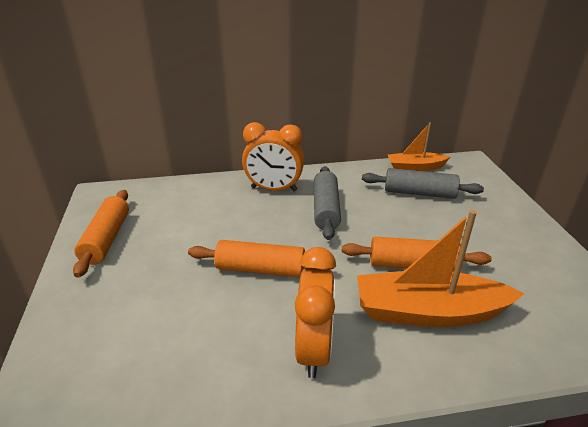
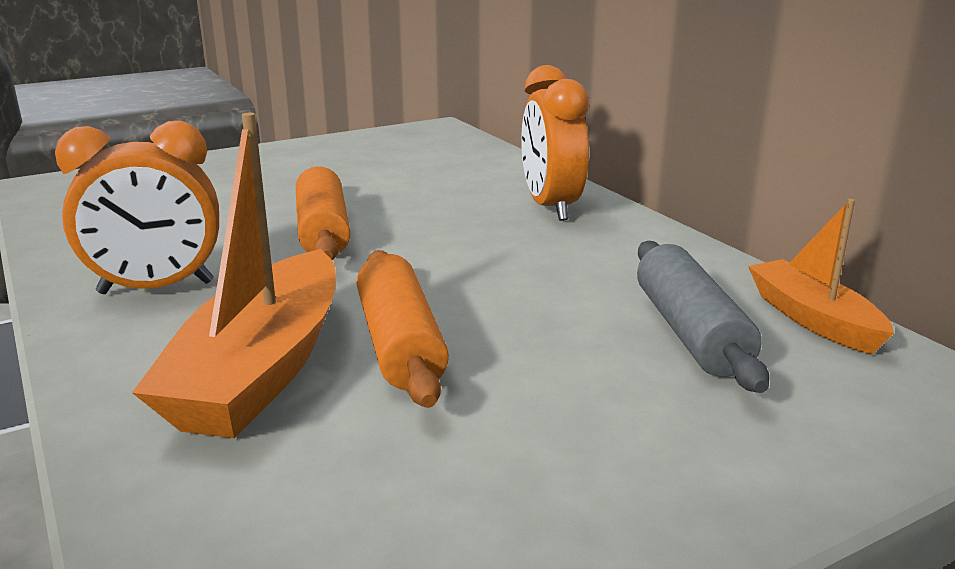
camera: 70 degrees right, 10 degrees down
orange rolling pin [73,190,129,278] -> none
grey rolling pin [314,166,341,240] -> none
orange boat [357,210,525,327] -> orange boat turned 150 degrees counterclockwise [132,113,336,438]

